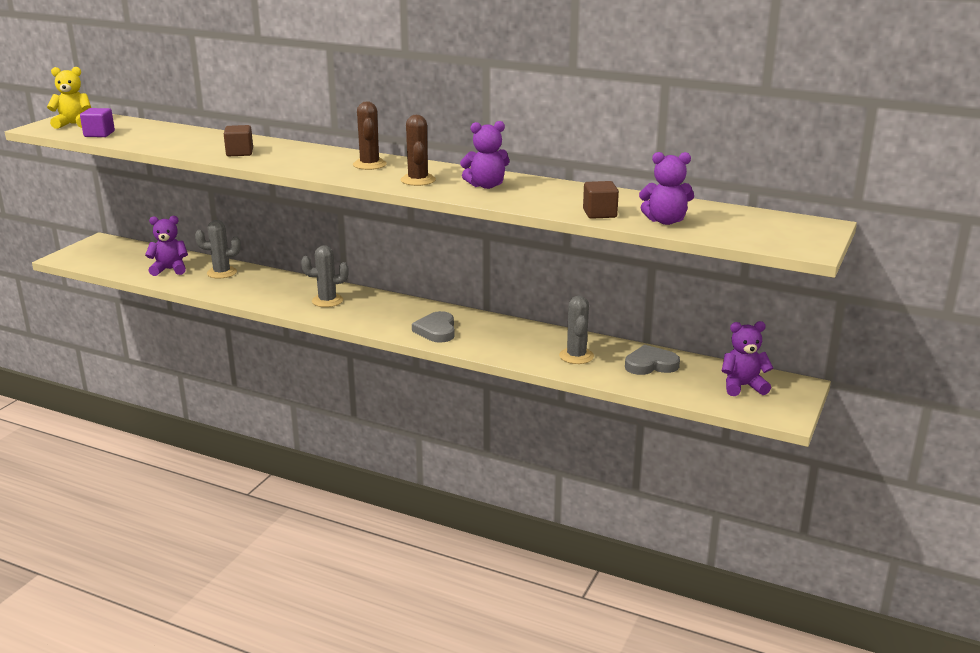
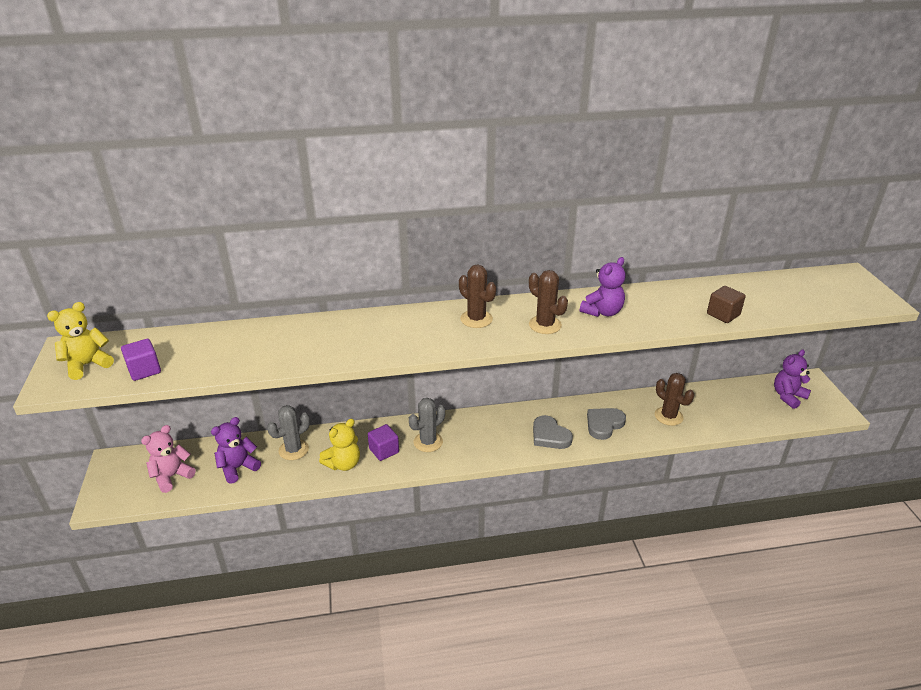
camera: 35 degrees left, 10 degrees up
brown cube [224,125,253,156] -> none
grey cactus [559,296,594,364] -> brown cactus [655,373,694,426]
grey heart [625,345,680,375] -> grey heart moved to [587,408,626,440]
purple teddy bear [639,152,694,225] -> none
none -> pink teddy bear [141,425,196,493]
none -> yellow teddy bear [319,419,360,471]
none -> purple cube [368,424,399,461]

